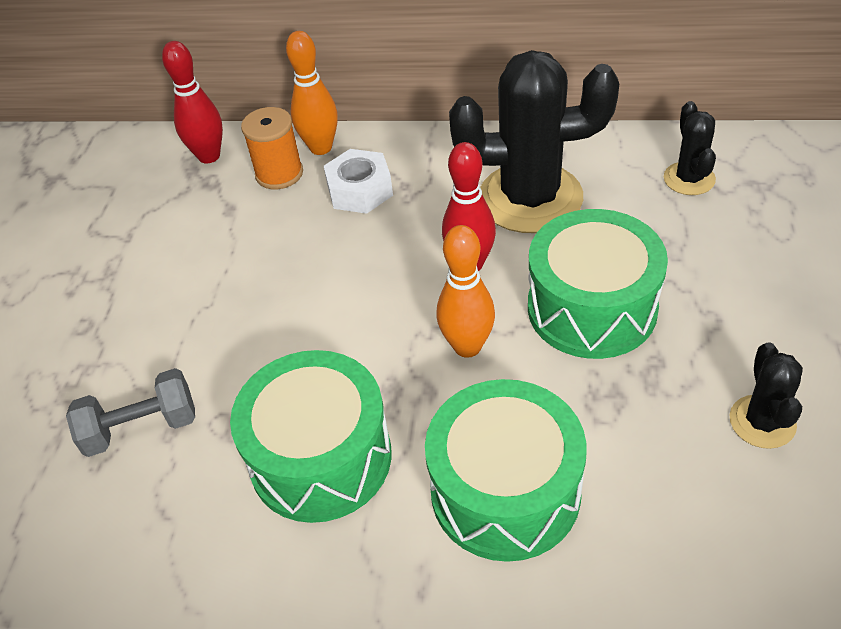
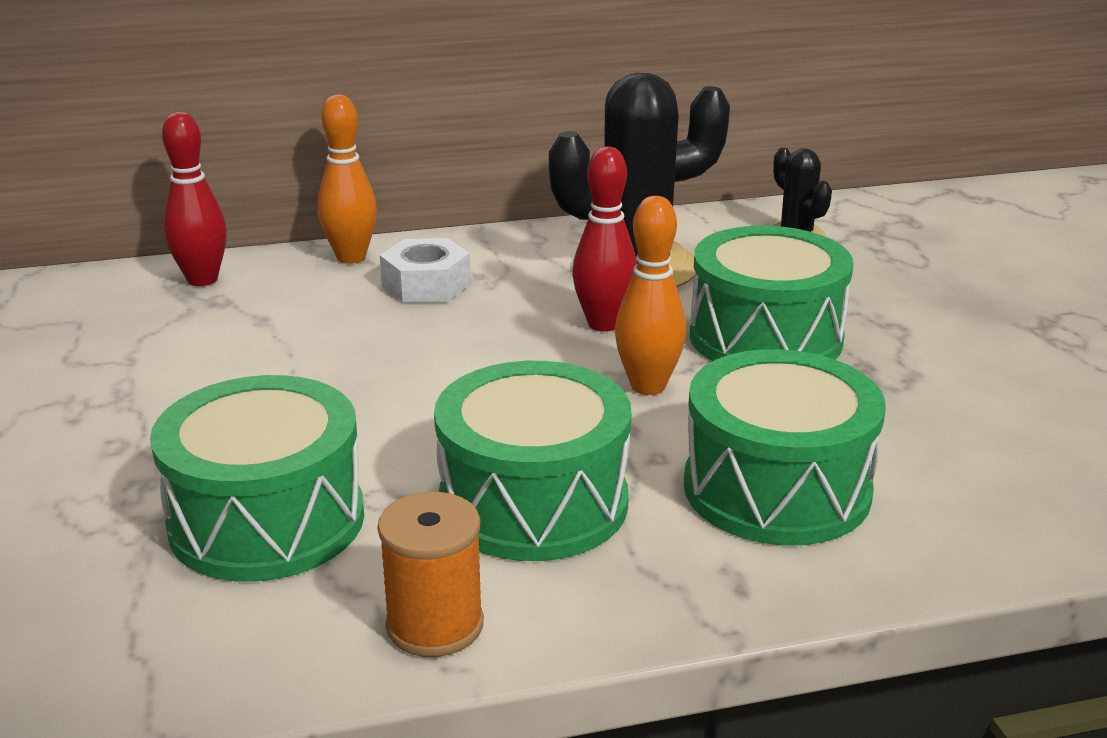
camera: 25 degrees left, 20 degrees down
grey dumbbell [66,368,195,457] -> green drum [150,375,364,582]
orange spool [241,107,303,189] -> orange spool moved to [377,492,484,657]
black cactus [730,342,803,449] -> none

